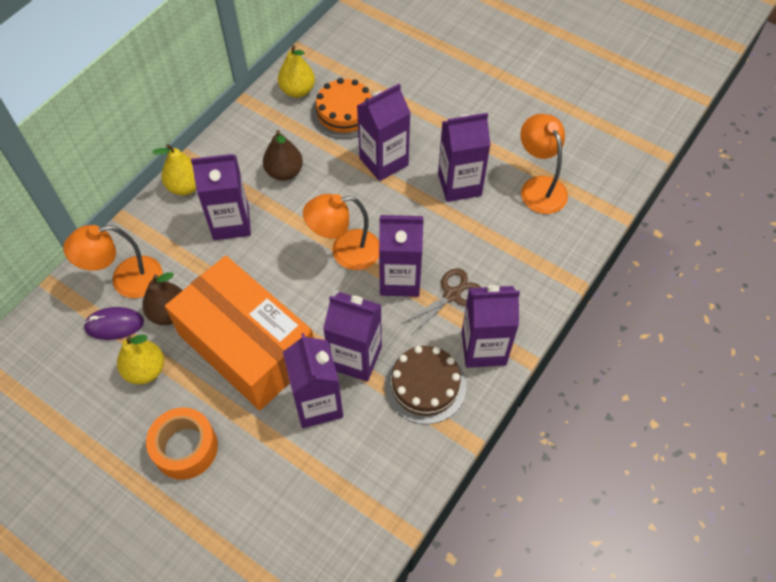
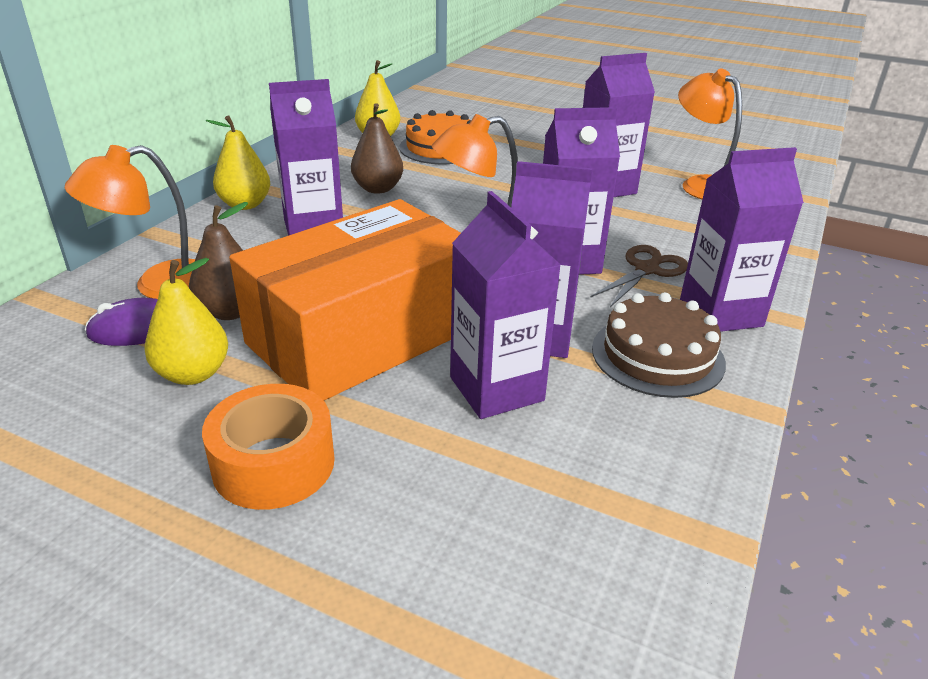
camera: 10 degrees left, 25 degrees down
orange box [165,256,313,410] -> orange box turned 75 degrees counterclockwise [229,199,461,401]
purple carton [357,84,411,181] -> none

